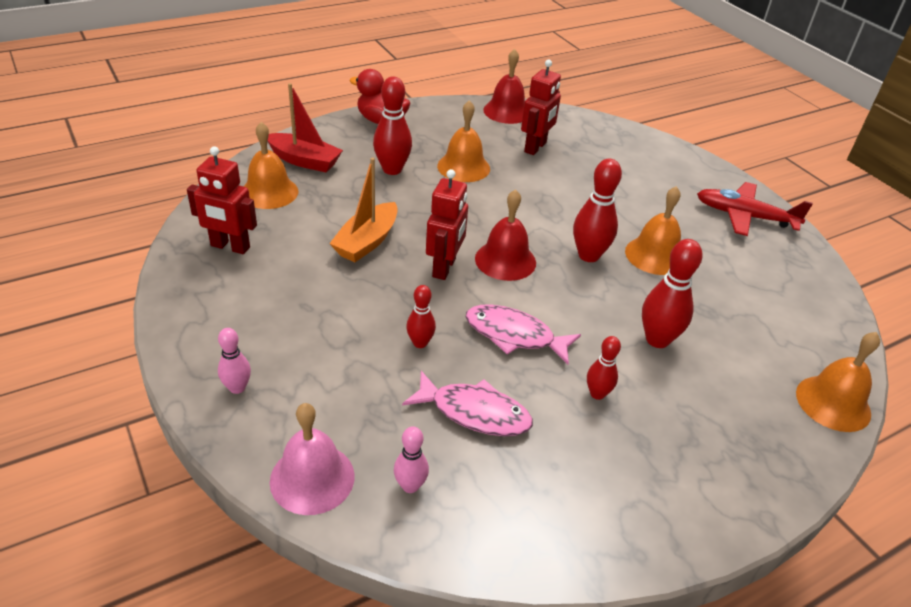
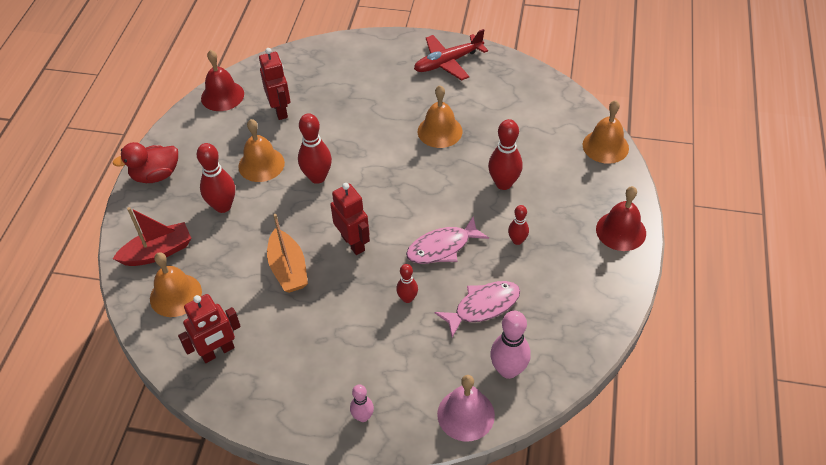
camera: 45 degrees left, 10 degrees up
pink bowling pin [394,426,429,493] -> pink bowling pin [490,311,531,379], size x1.71
red bell [475,189,536,281] -> red bell moved to [596,186,646,251]
red bowling pin [573,159,622,262] -> red bowling pin moved to [298,113,332,184]

